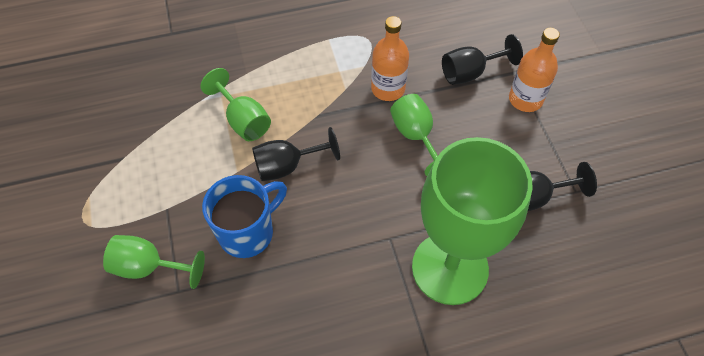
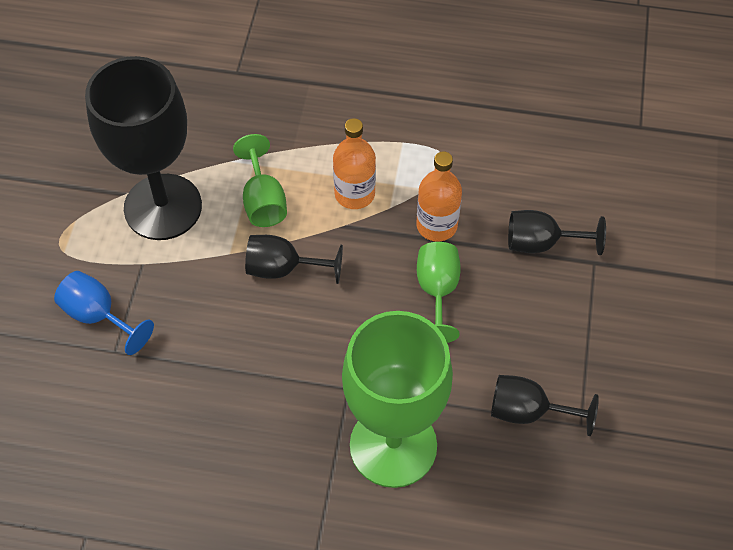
camera: 25 degrees right, 0 degrees up
green goblet [103,235,205,289] -> blue goblet [54,271,154,355]
blue mug [202,175,287,258] -> none
orange bottle [509,28,560,112] -> orange bottle moved to [333,118,376,209]
none -> black goblet [85,56,202,240]

